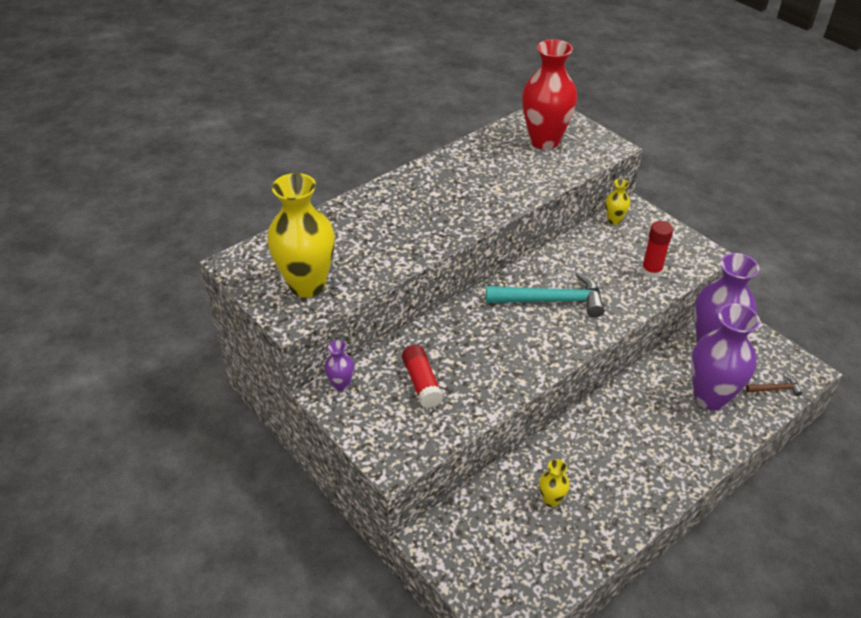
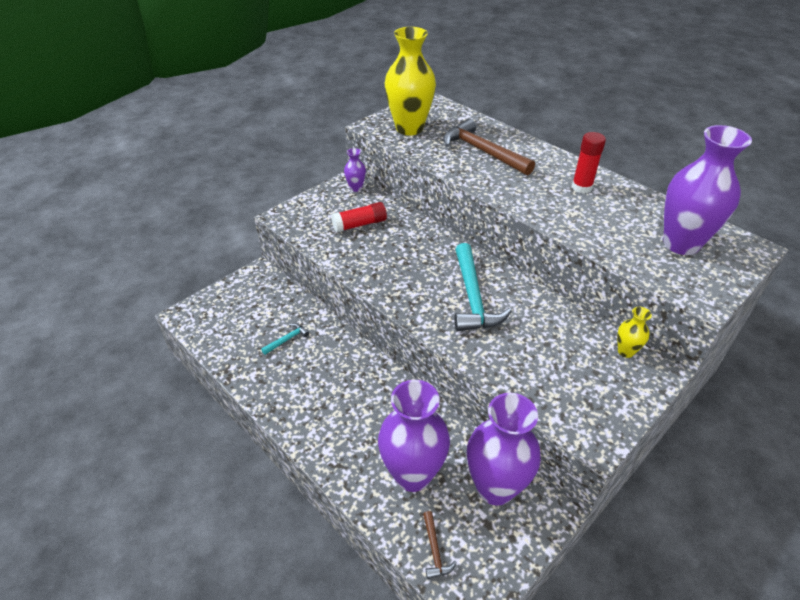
camera: 85 degrees right, 0 degrees up
red vase [522,39,577,150] -> purple vase [663,125,752,255]
yellow vase [539,459,570,507] -> turquoise hammer [261,323,309,355]
red glue stick [641,221,673,278] -> red glue stick moved to [572,132,606,193]
none -> brown hammer [443,118,535,176]

